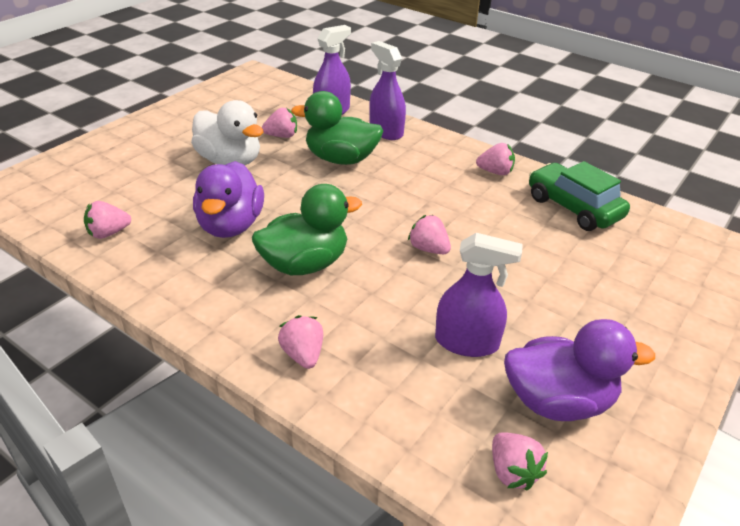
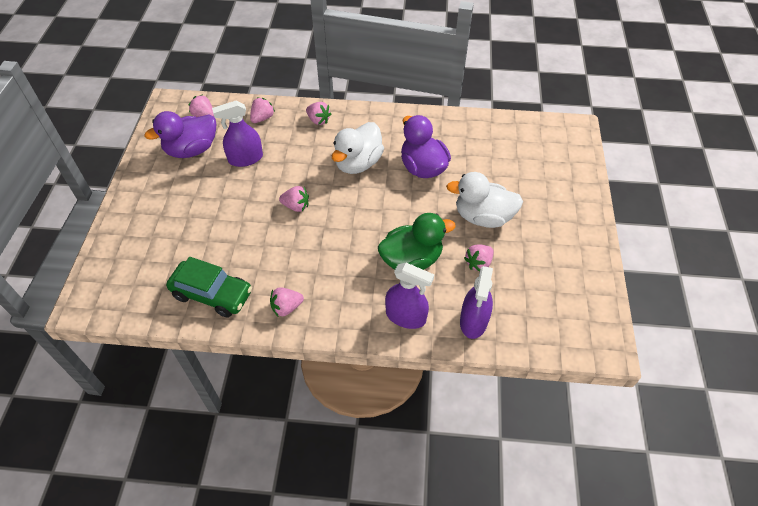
camera: 150 degrees right, 15 degrees up
pink strawberry [84,201,131,239] -> pink strawberry moved to [250,98,275,123]
green duck [252,184,362,275] -> white duck [332,122,384,174]

